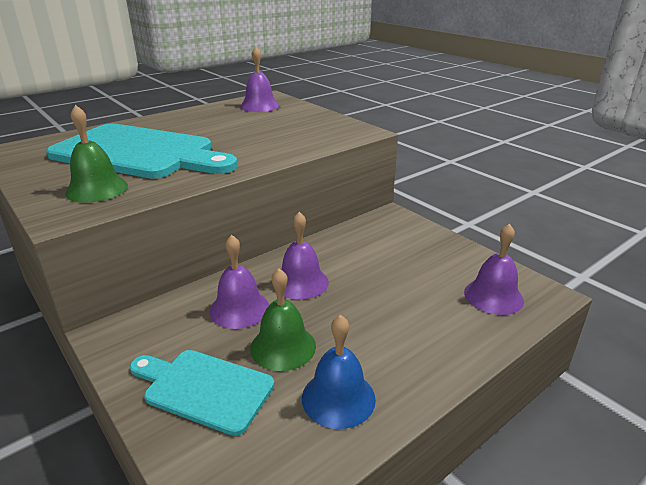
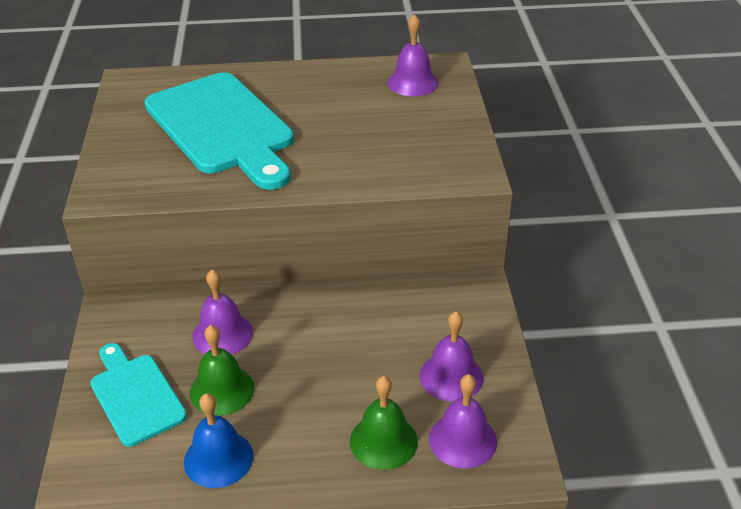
camera: 35 degrees right, 10 degrees up
green bell [65,105,128,203] -> green bell moved to [350,376,418,470]
purple bell [281,212,329,300] -> purple bell moved to [420,311,484,402]

